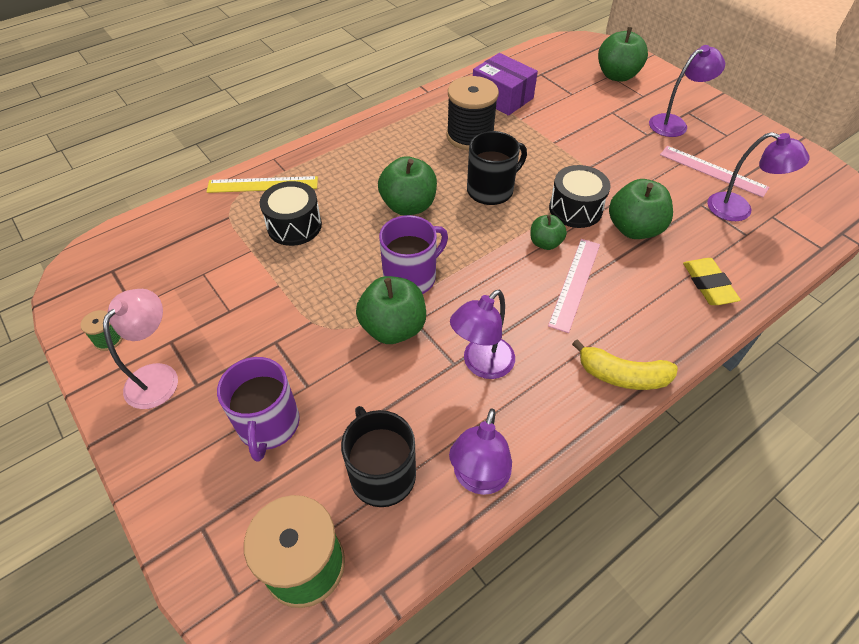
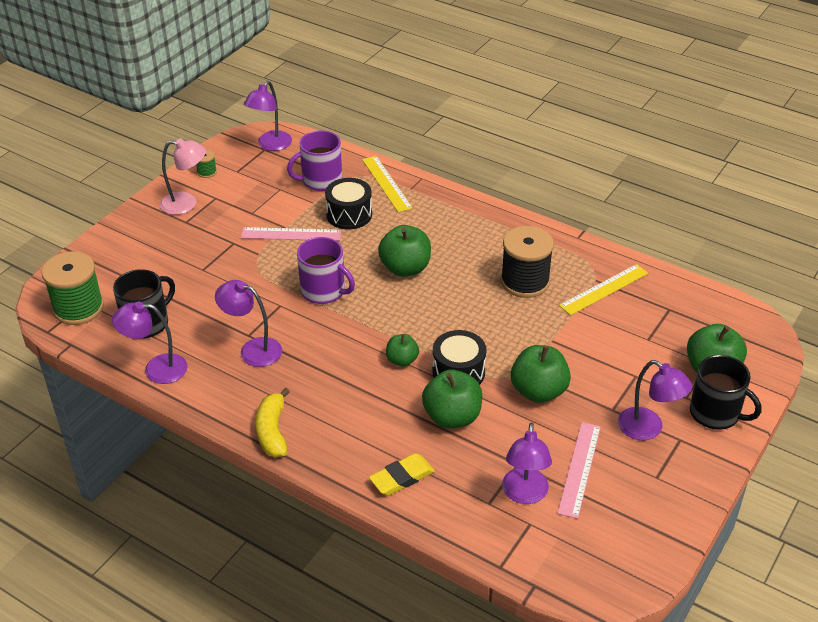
camera: 70 degrees right, 10 degrees down
purple mug [217,357,300,462] -> purple mug moved to [287,130,342,191]
green apple [356,276,426,344] -> green apple moved to [511,345,571,403]
black mug [467,131,527,205] -> black mug moved to [690,355,762,430]
purple box [473,53,538,116] -> yellow ruler [559,264,648,315]
pink ruler [548,239,600,333] -> pink ruler moved to [241,227,342,241]
none -> purple lamp [244,81,292,151]

